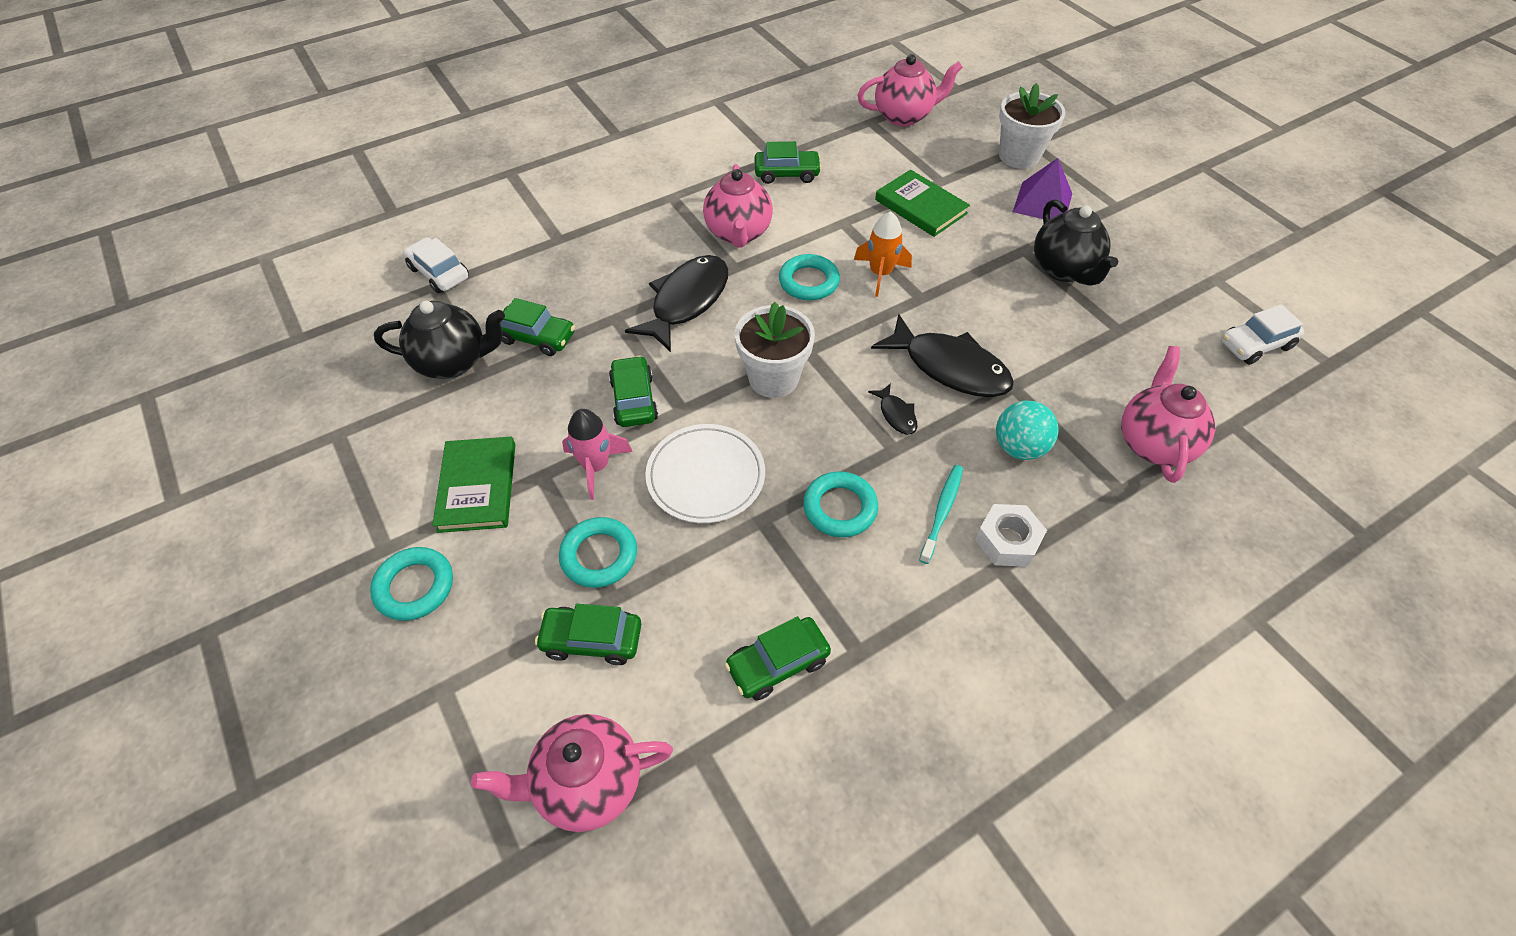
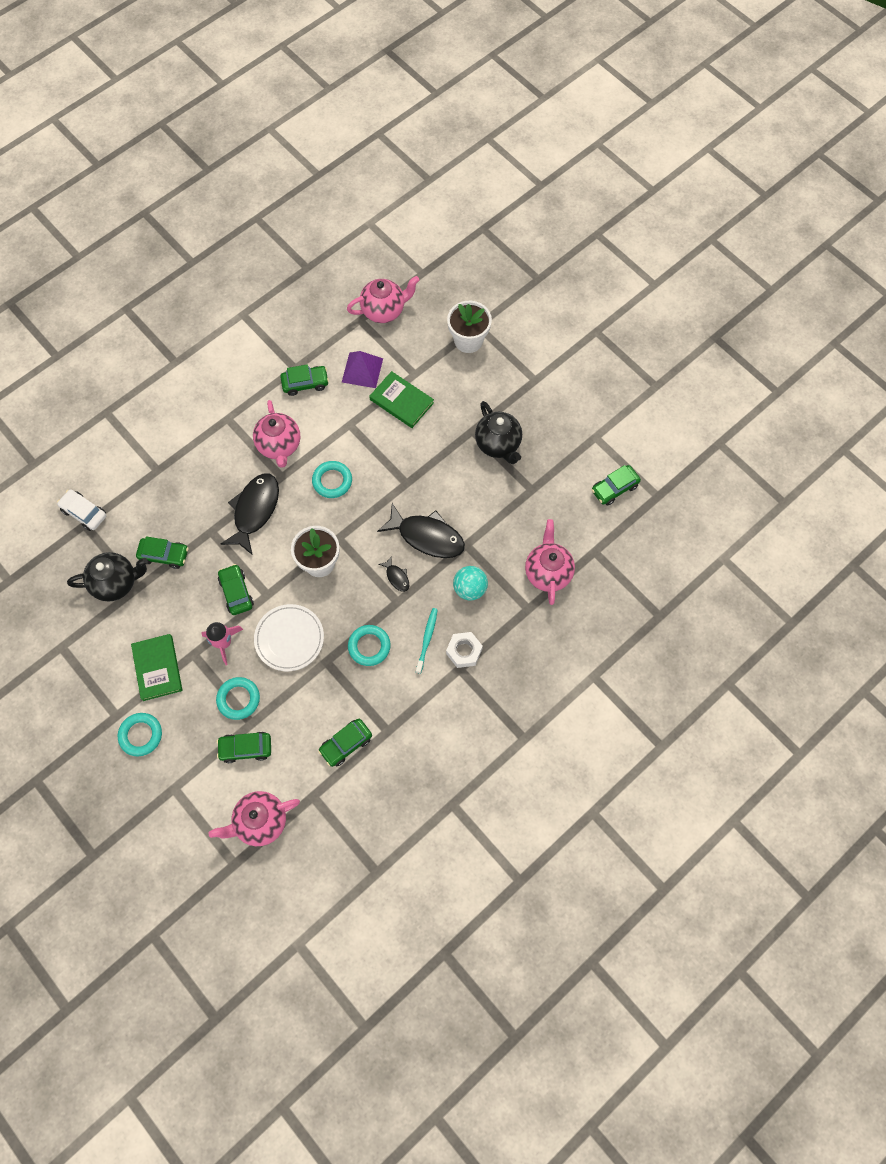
camera: 10 degrees left, 15 degrees up
orange rocket [854,211,912,297] -> none
purple pyramid [1013,158,1072,219] -> purple pyramid moved to [342,351,383,388]
white car [1221,304,1304,365] -> green car [592,465,641,506]

